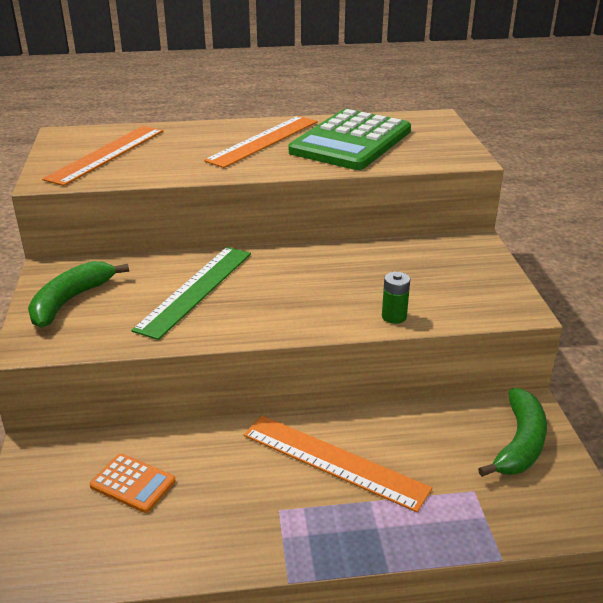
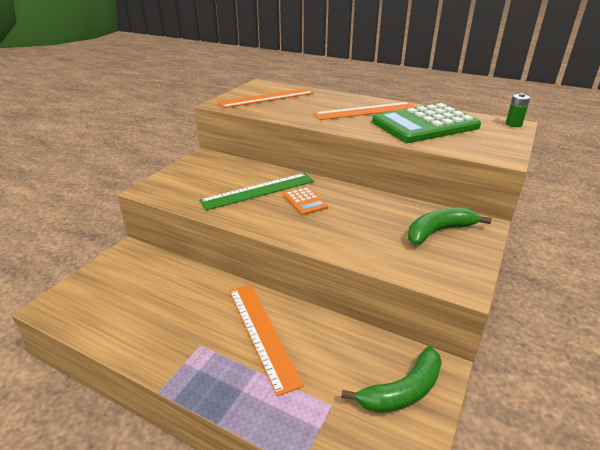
camera: 35 degrees right, 0 degrees up
green banana [28,261,129,328] -> green banana moved to [408,208,492,245]
orange calculator [90,454,176,513] -> orange calculator moved to [283,187,328,215]
green battery [382,272,410,324] -> green battery moved to [506,93,530,127]

